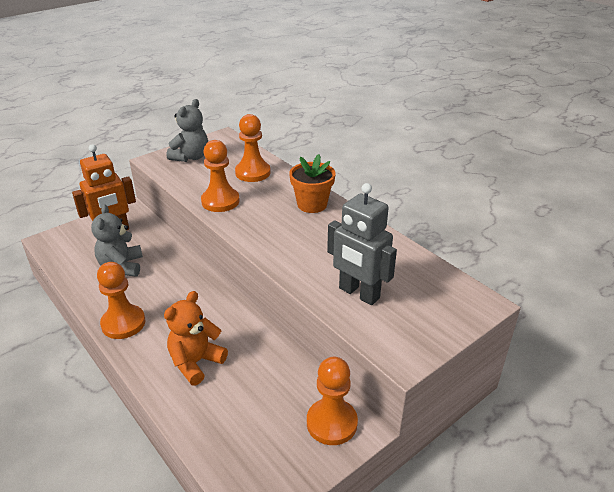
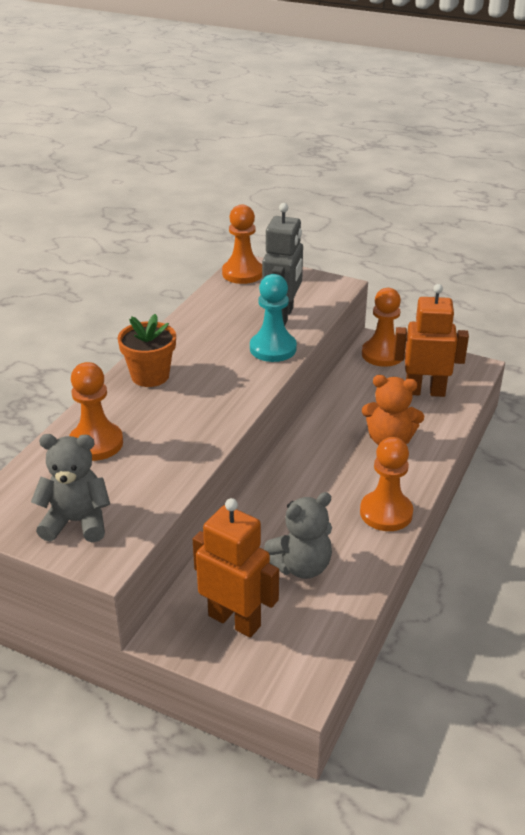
camera: 115 degrees left, 0 degrees up
orange pawn [201,140,240,212] -> orange pawn moved to [222,204,262,284]
none -> turquoise pawn [250,274,297,362]
none -> orange robot [393,284,469,397]

